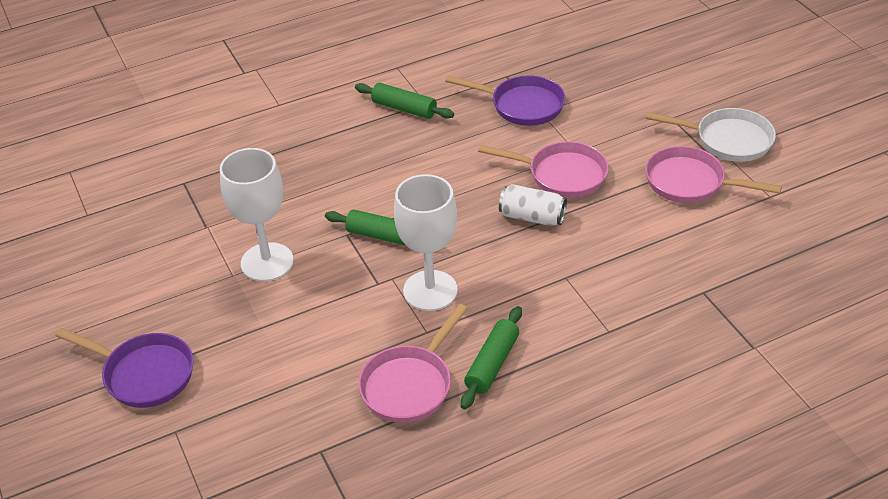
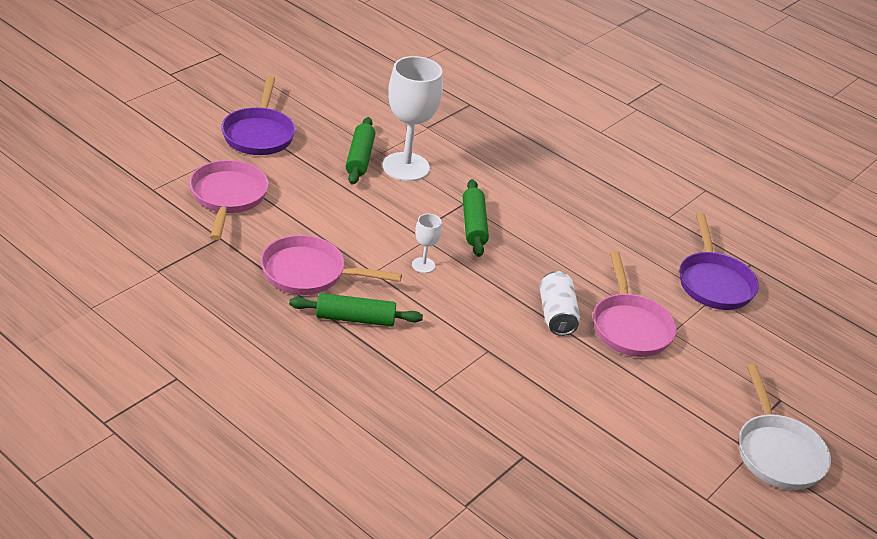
camera: 60 degrees right, 5 degrees down
green rolling pin [355,83,454,119] -> green rolling pin moved to [346,117,375,185]
white goblet [394,174,458,311] -> white goblet [412,214,442,273], size x0.45
pink pan [645,146,782,203] -> pink pan moved to [189,160,269,240]

